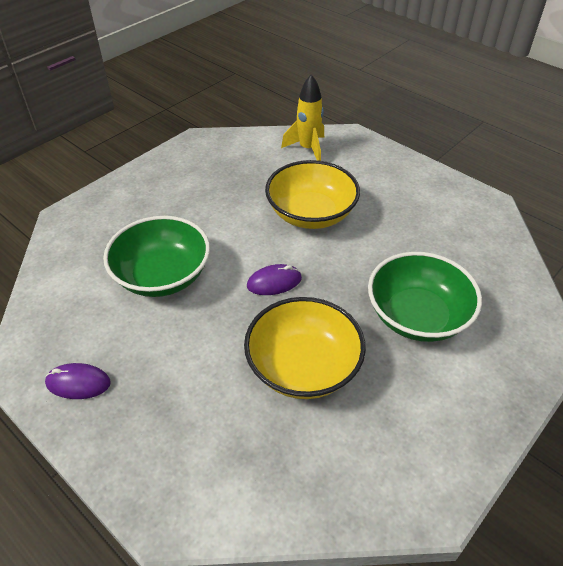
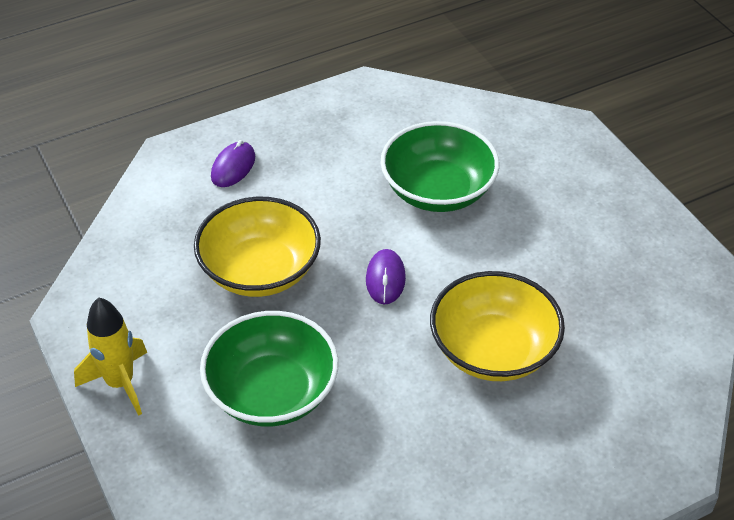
camera: 110 degrees right, 0 degrees up
purple mouse [45,363,111,399] -> purple mouse moved to [211,140,255,187]
yellow rocket [281,74,324,161] -> yellow rocket moved to [74,297,147,416]

